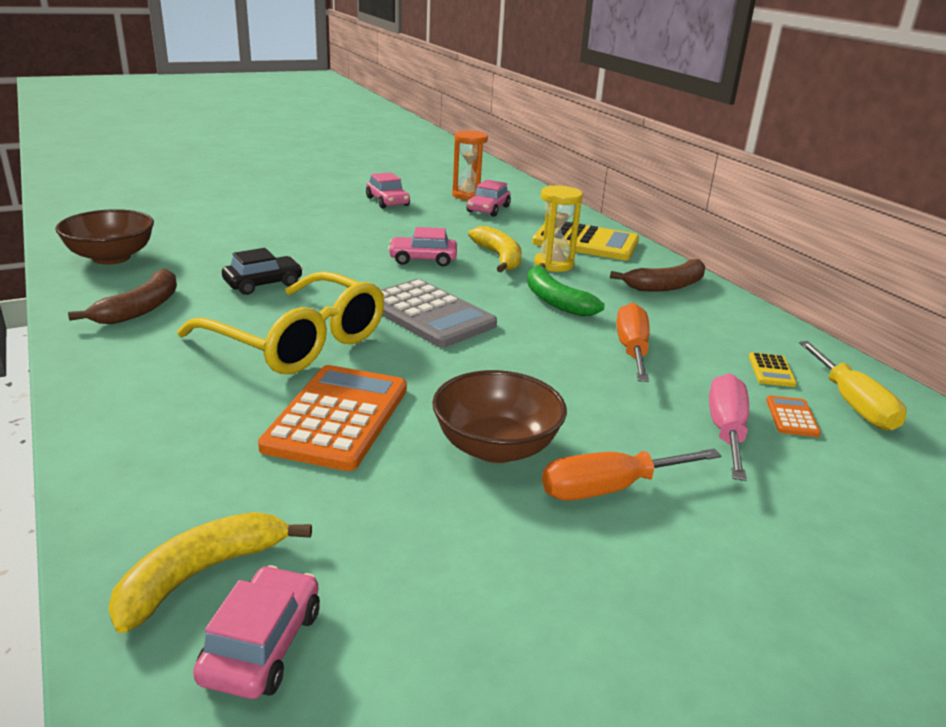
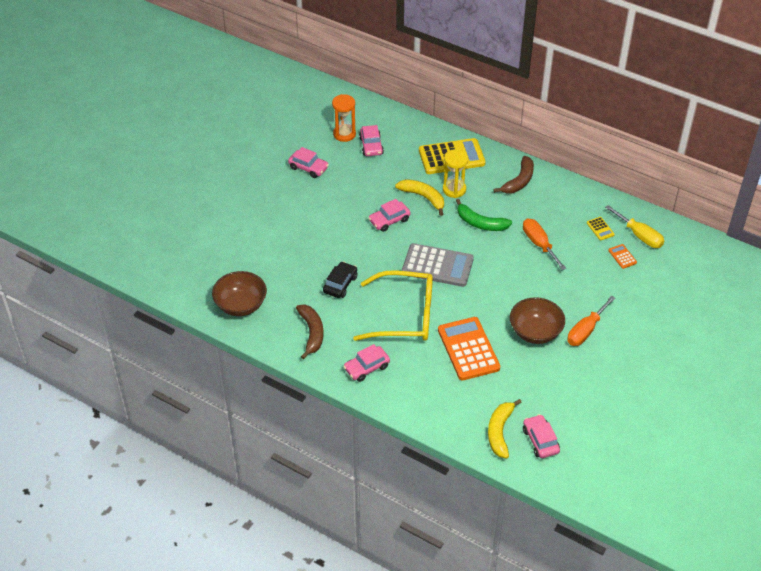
camera: 30 degrees left, 20 degrees up
pink screwdriver [709,374,749,481] -> none
none -> pink car [343,344,390,382]

